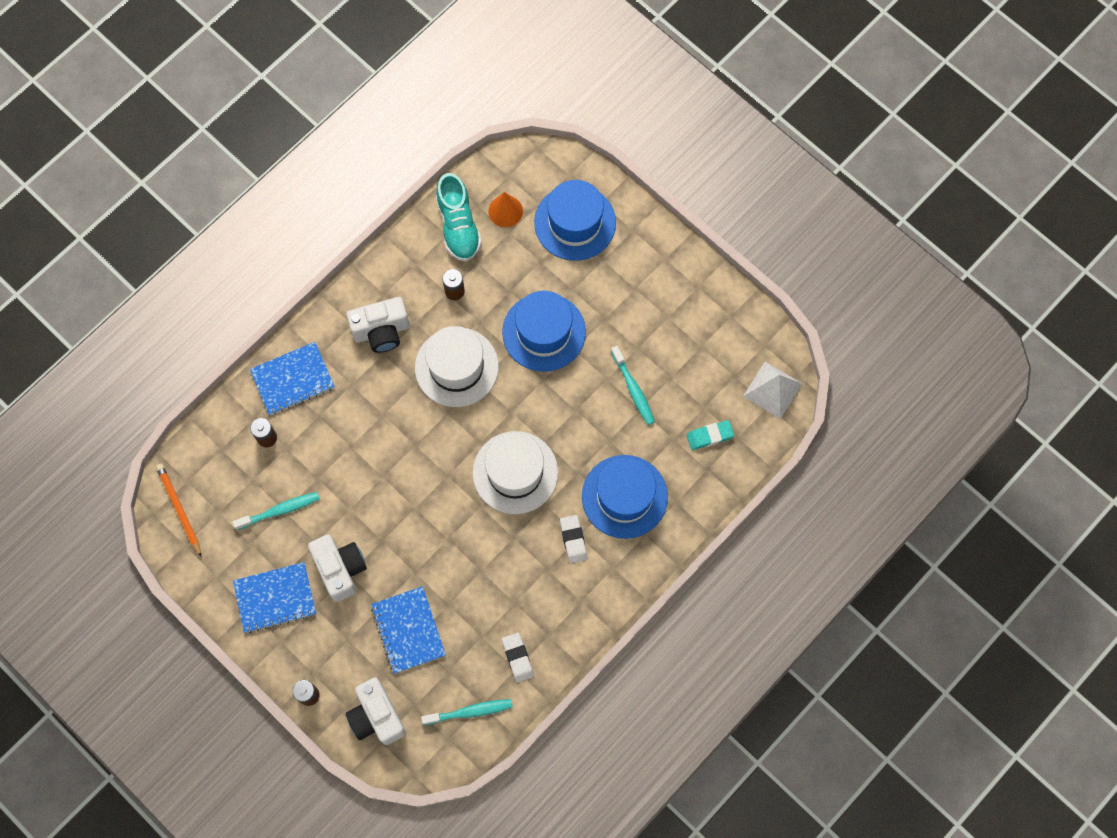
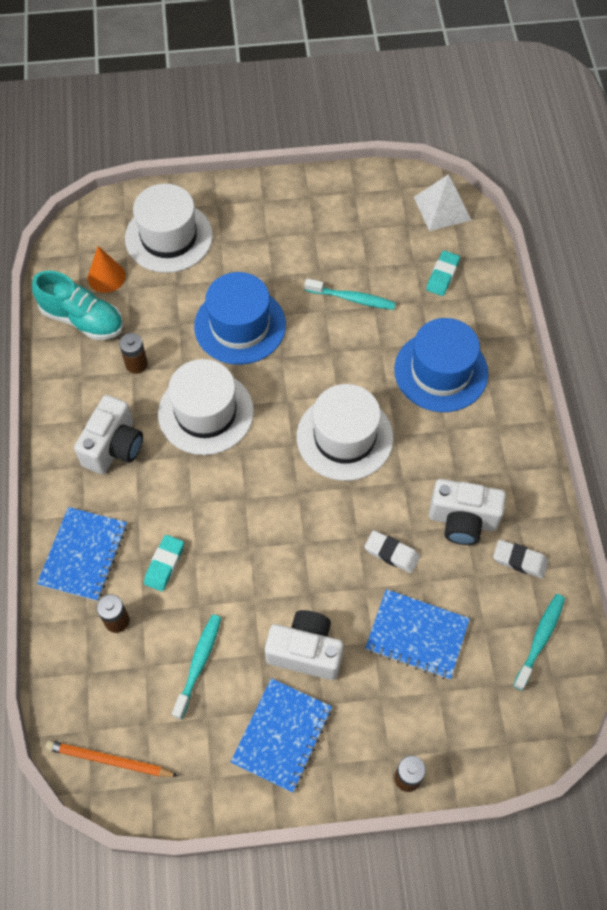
camera: 50 degrees left, 10 degrees down
white camera [346,677,406,745] -> white camera moved to [429,479,506,545]
blue hat [534,180,616,261] -> white hat [125,183,213,273]
white eraser [560,515,587,563] -> white eraser moved to [364,530,420,573]
none -> turquoise eraser [144,535,184,591]

